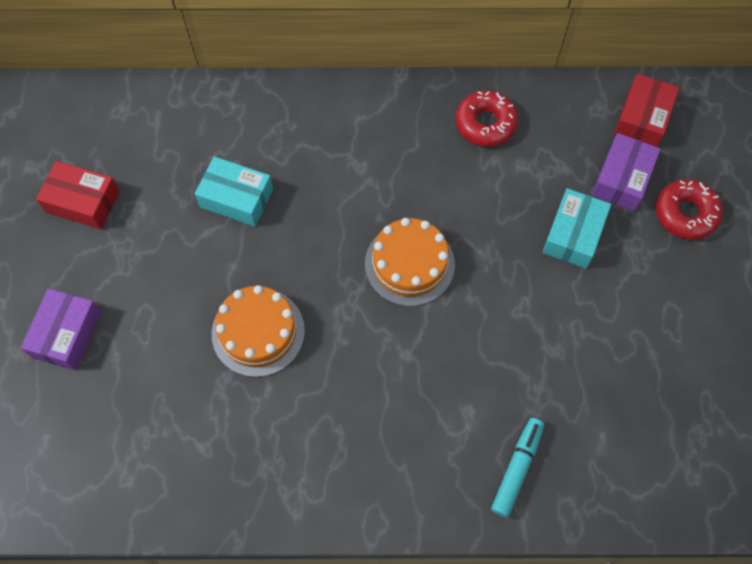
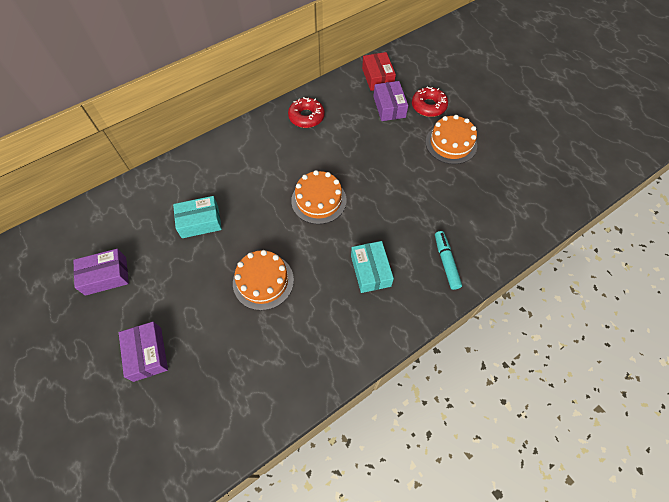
camera: 35 degrees left, 5 degrees down
red box [36,161,120,229] -> purple box [73,249,129,296]
turquoise box [542,188,611,269] -> turquoise box moved to [351,241,394,293]
none -> orange cake [425,115,477,164]

